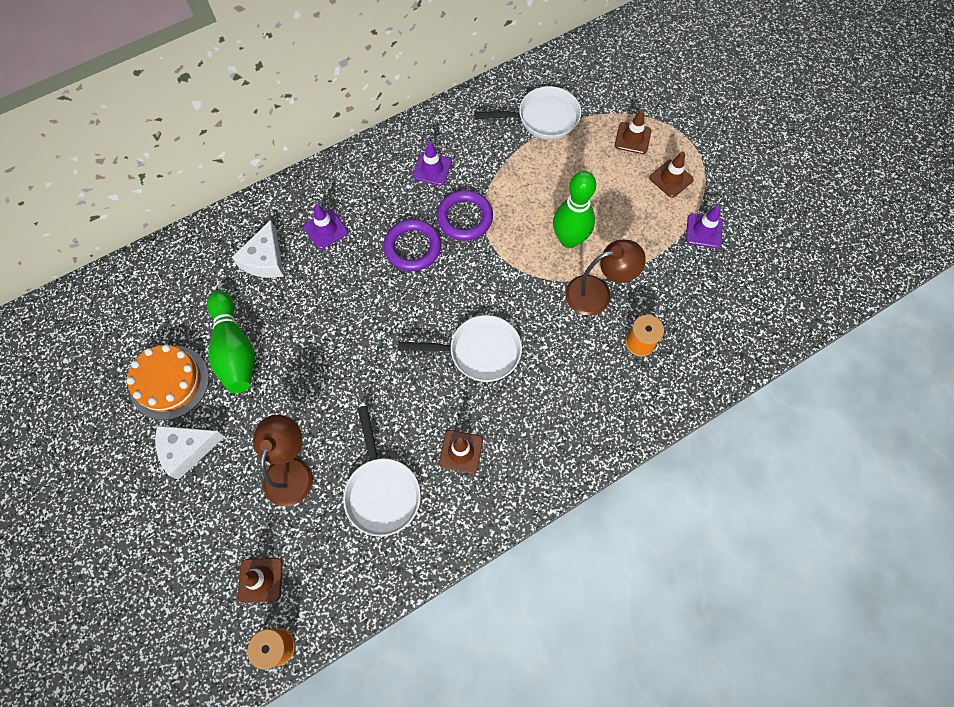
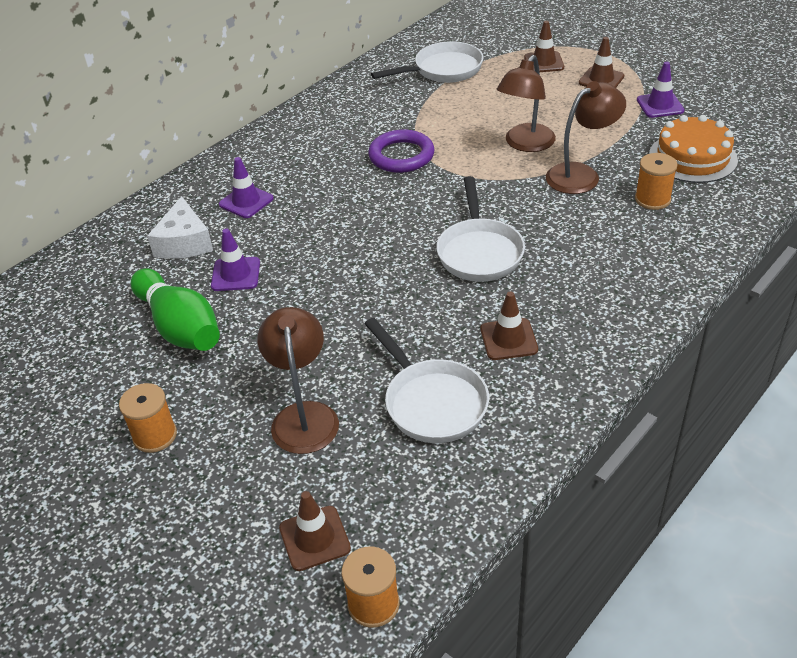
camera: 15 degrees left, 25 degrees down
orange cake [127,345,209,420] -> orange cake moved to [649,115,738,183]
white cheese [155,426,225,480] -> orange spool [119,383,177,453]
purple ring [383,219,441,271] -> none
white pan [398,315,522,382] -> white pan turned 105 degrees clockwise [436,176,525,282]
purple traffic cone [413,141,452,186] -> purple traffic cone moved to [211,229,260,291]
green bowling pin [553,171,596,248] -> brown lamp [496,55,556,152]

